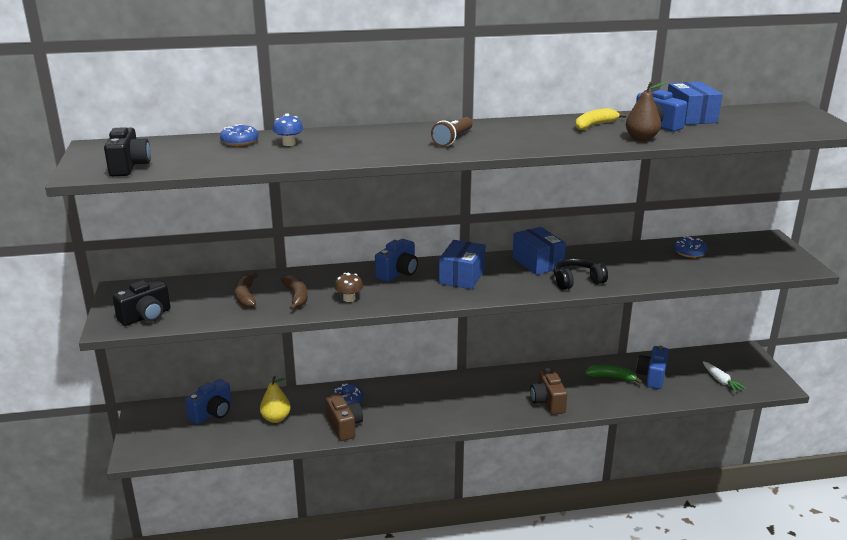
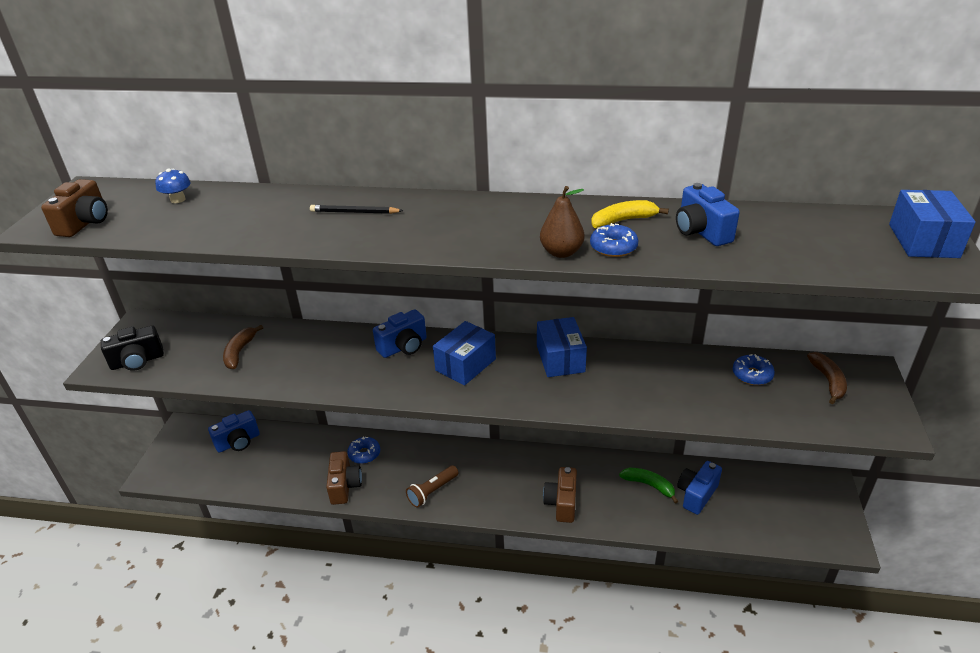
camera: 20 degrees right, 10 degrees up
black camera [104,127,151,176] -> brown camera [41,179,108,237]
blue donut [220,124,259,146] -> blue donut moved to [590,223,639,257]
yellow pear [260,376,291,423] -> none
blue mushroom [273,113,303,146] -> blue mushroom moved to [155,169,191,203]
brown banana [280,275,308,310] -> brown banana moved to [807,352,847,404]
brown mushroom [334,273,363,302] -> none
brown flashlight [431,117,473,146] -> brown flashlight moved to [406,465,459,508]
black headphones [554,258,608,290] -> none
brown pear [626,82,666,141] -> brown pear moved to [540,186,584,258]
blue box [668,82,722,125] -> blue box moved to [889,190,976,258]
white carrot [703,361,747,393] -> none
none -> black pencil [310,205,404,214]

